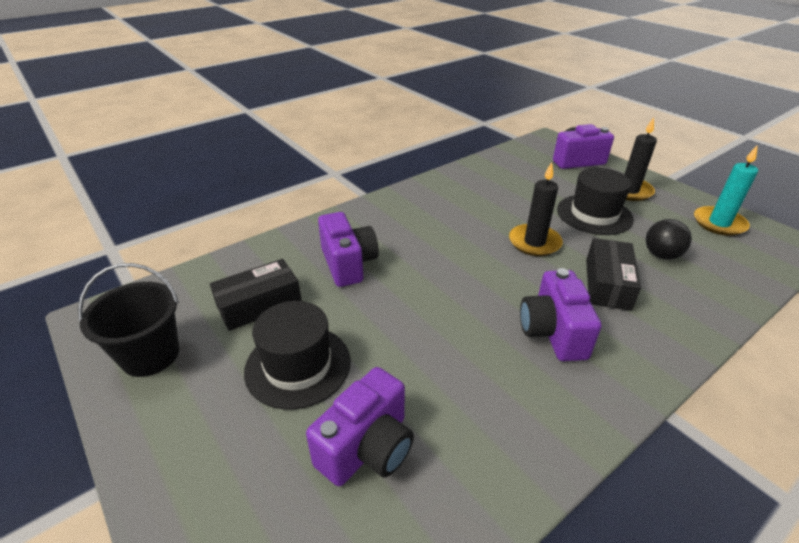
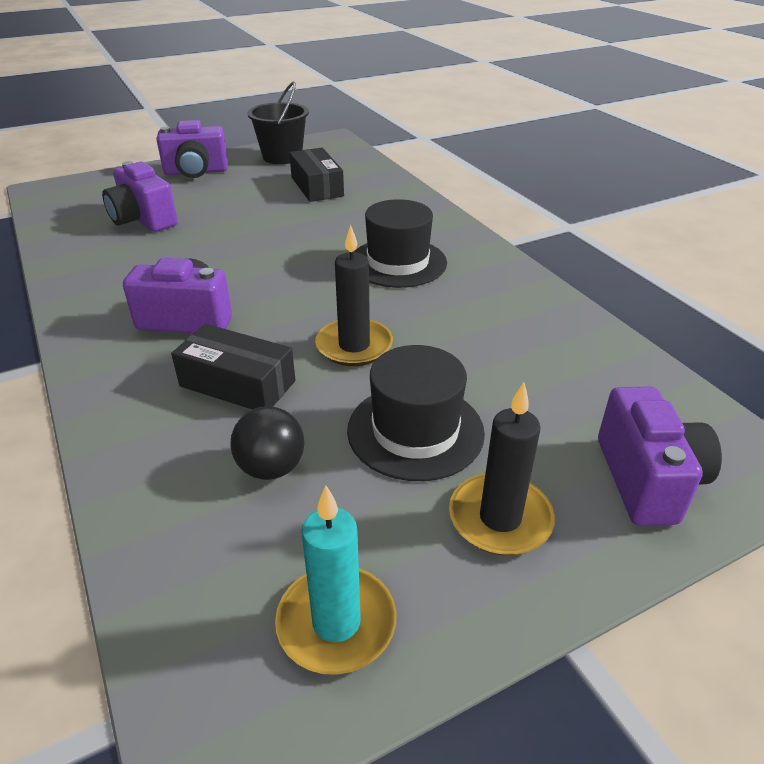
camera: 100 degrees right, 0 degrees up
black hat [244,301,351,410] -> black hat moved to [354,199,447,288]
purple camera [318,212,379,287] -> purple camera moved to [156,120,228,178]

